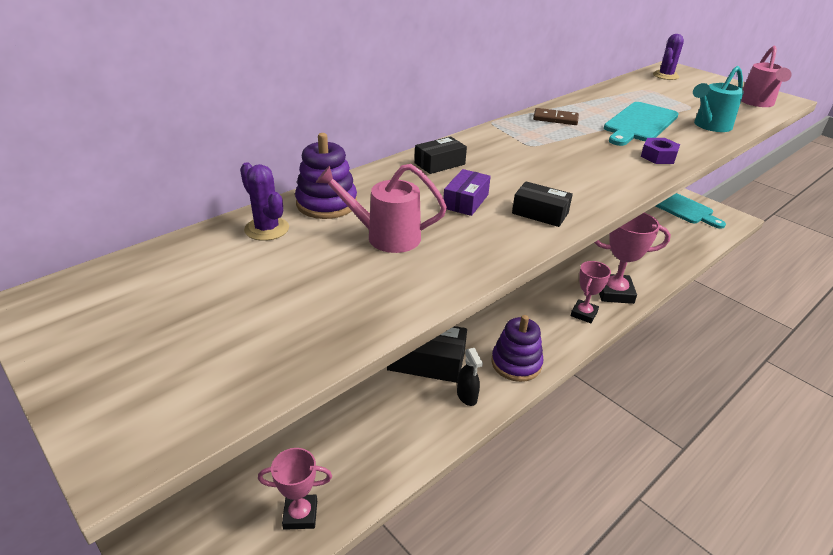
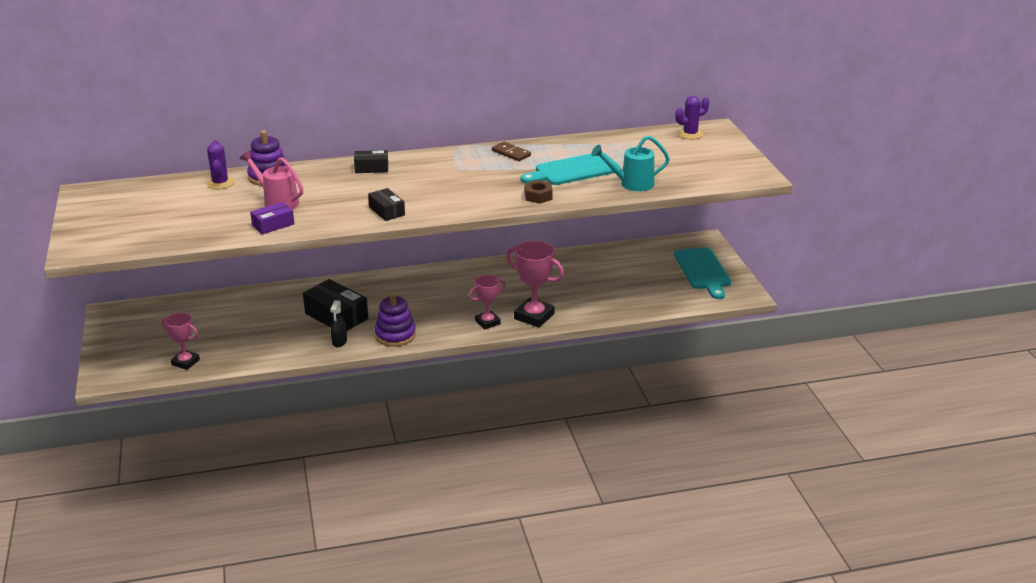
camera: 30 degrees right, 5 degrees down
purple box [443,169,491,216] -> purple box moved to [250,202,294,235]
purple nut [641,138,680,164] -> brown nut [525,180,553,204]
pink watering can [741,46,792,107] -> none

